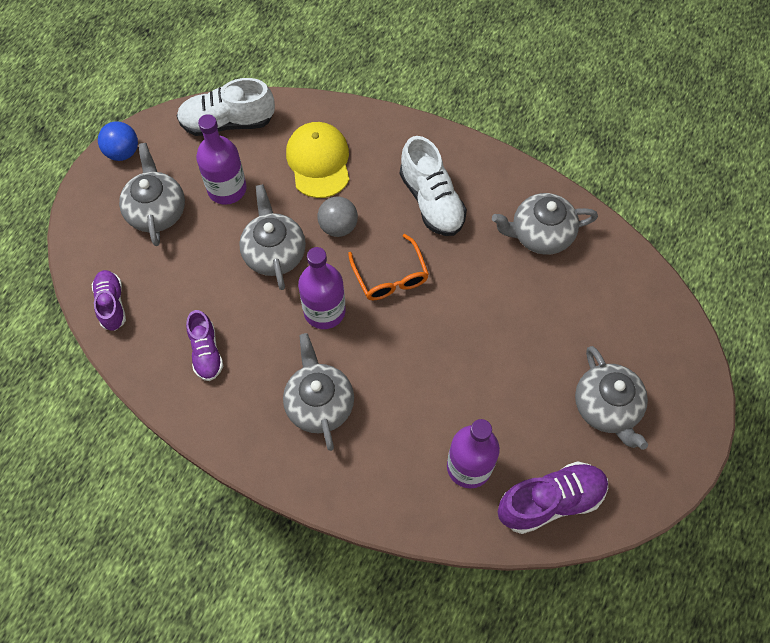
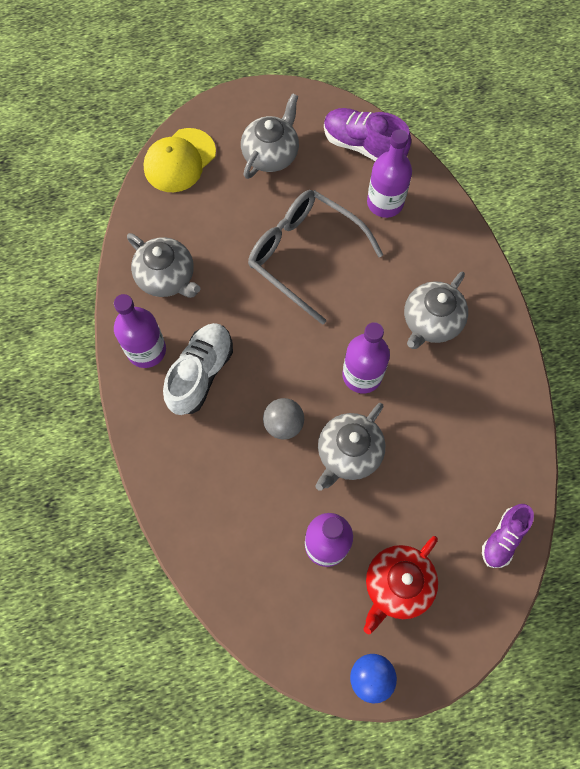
camera: 130 degrees left, 5 degrees up
grey teapot [119,143,185,246] -> red teapot [363,536,438,634]
white shoe [177,78,275,136] -> none
purple shoe [186,310,223,381] -> none
yellow cap [286,122,349,198] -> yellow cap moved to [143,128,216,192]
orange glasses [348,234,429,300] -> none
none -> purple bottle [114,294,166,368]
none -> grey glasses [248,190,383,325]

